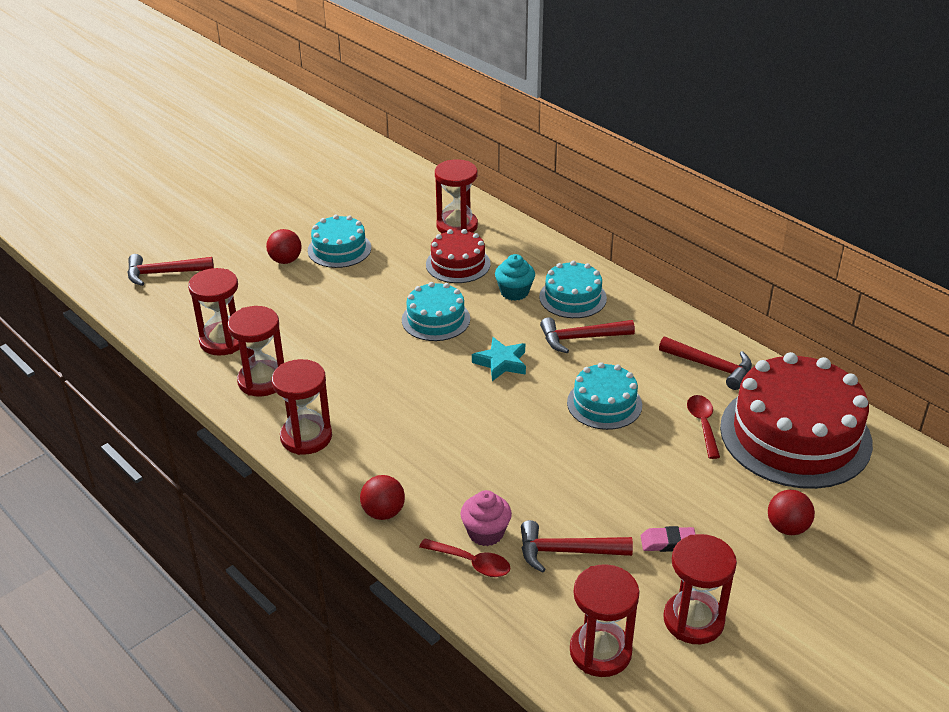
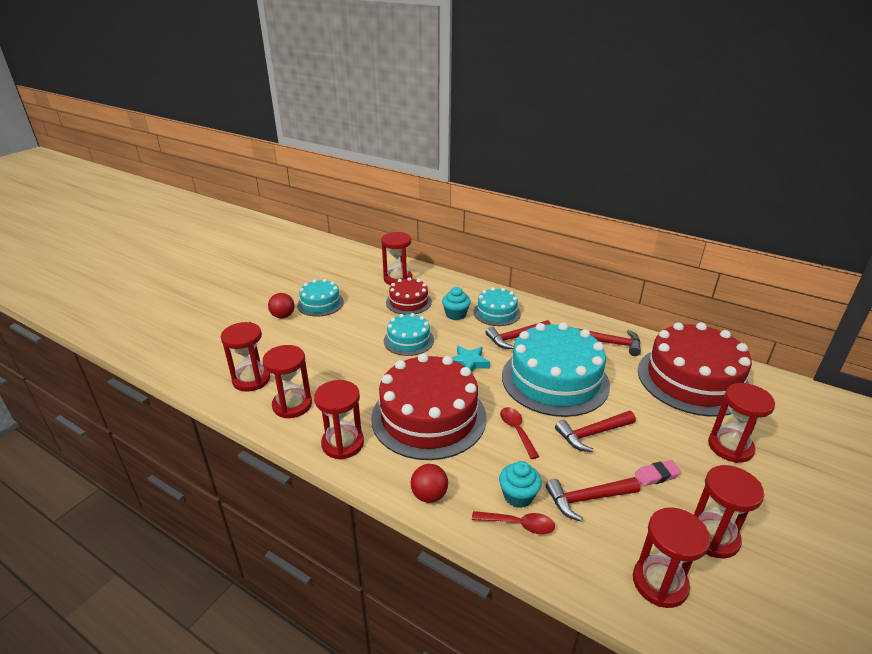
camera: 15 degrees left, 5 degrees down
red hammer [128,254,214,286] -> red hammer moved to [555,411,636,452]
pink cupcake [460,490,512,546] -> turquoise cupcake [499,461,542,508]
turquoise cake [567,362,642,430] -> turquoise cake [502,322,610,417], size x1.92
red spoon [687,395,720,459] -> red spoon moved to [500,407,539,459]
red ball [768,490,815,535] -> red hourglass [708,383,775,463]
none -> red cake [371,353,486,460]

